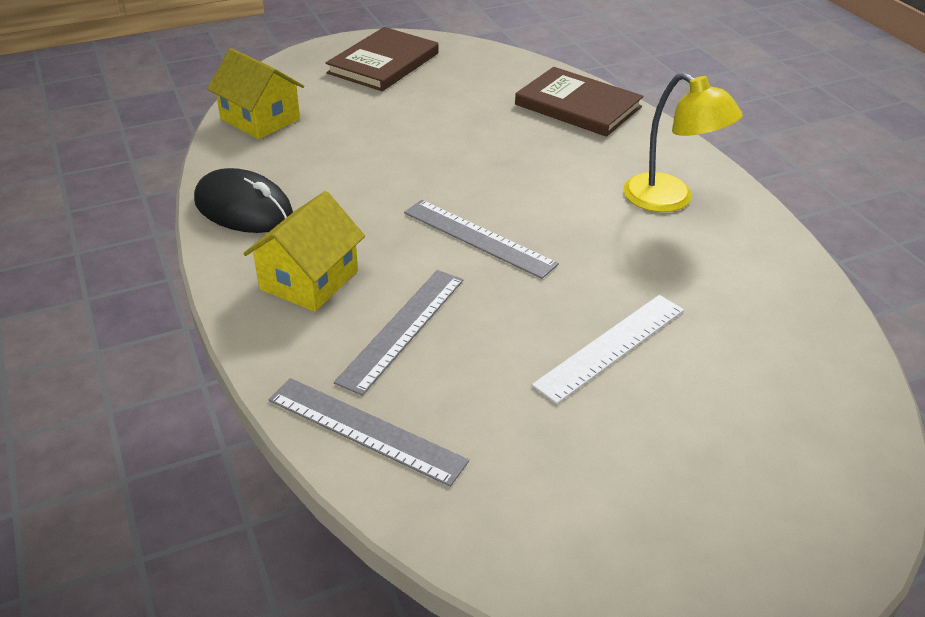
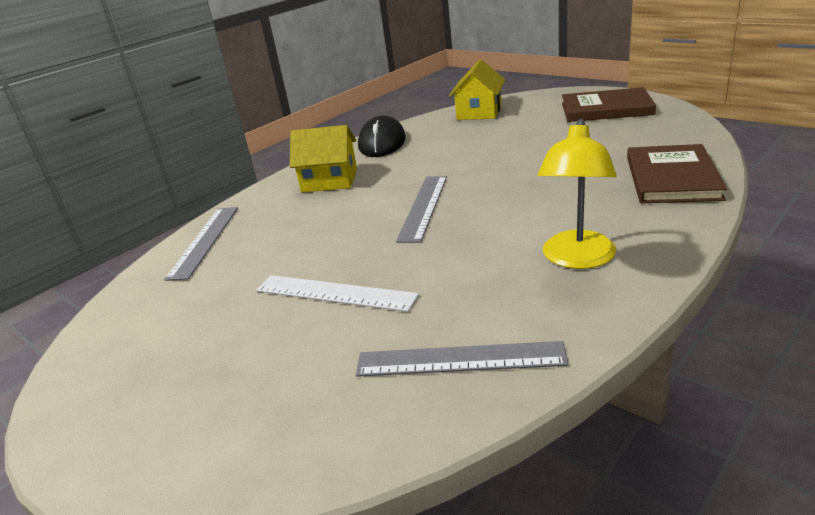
camera: 70 degrees right, 10 degrees down
grey ruler [334,270,463,396] -> grey ruler moved to [356,341,568,377]

